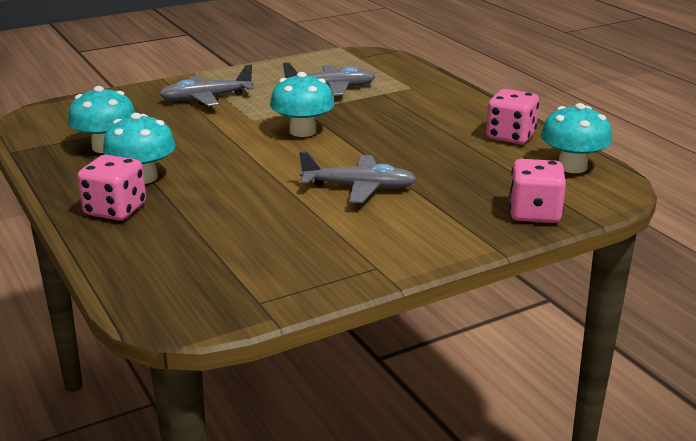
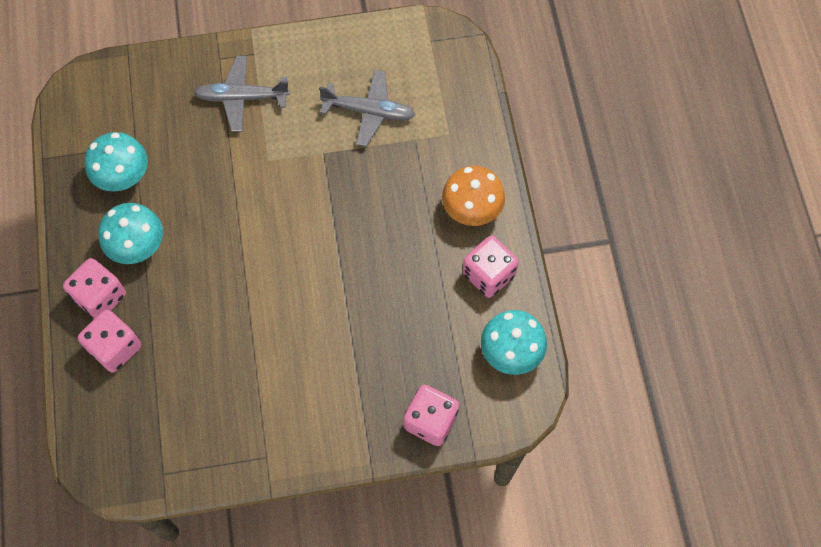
camera: 20 degrees right, 40 degrees up
turquoise mushroom [270,72,335,137] -> none
grey plane [299,151,416,203] -> none
none -> pink dice [78,310,141,373]
none -> orange mushroom [442,166,505,226]

